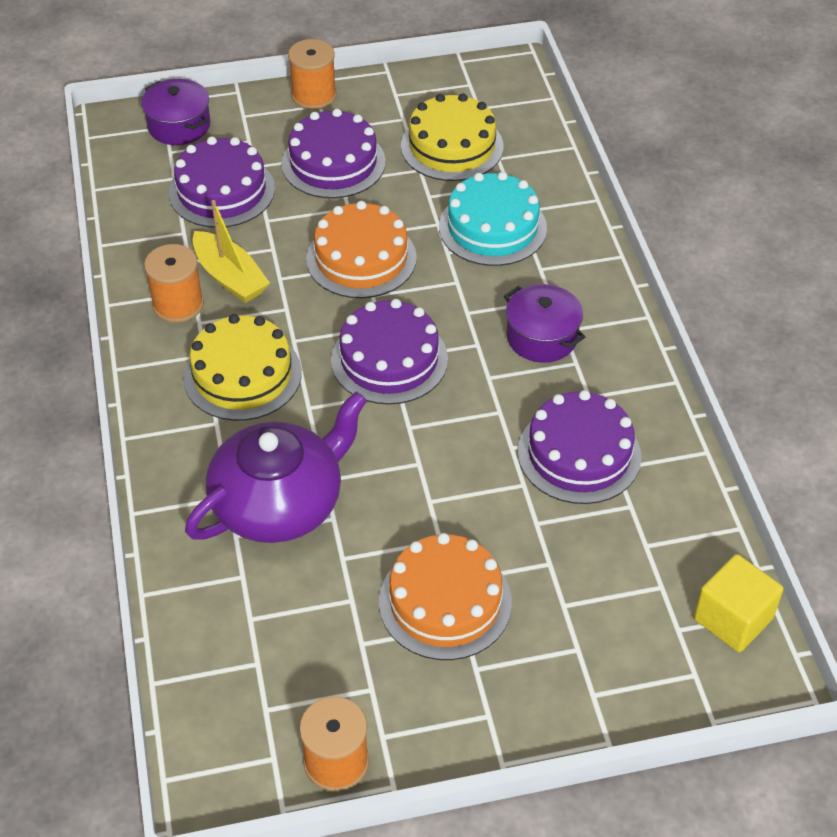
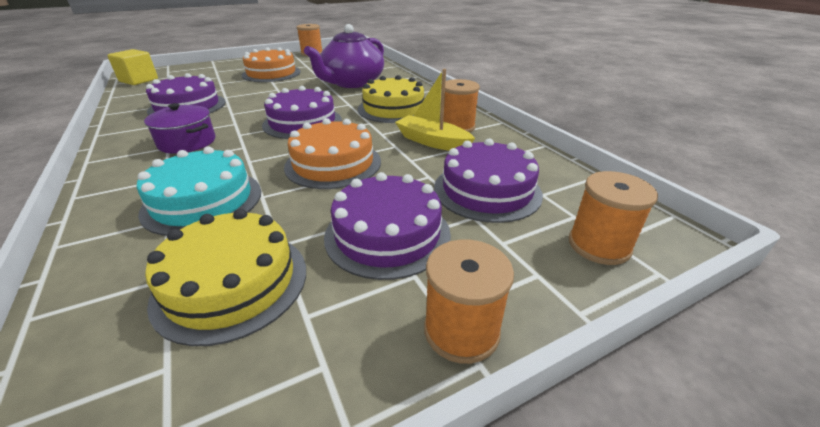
camera: 165 degrees right, 15 degrees down
purple pot [141,79,210,145] -> orange spool [569,171,658,265]

